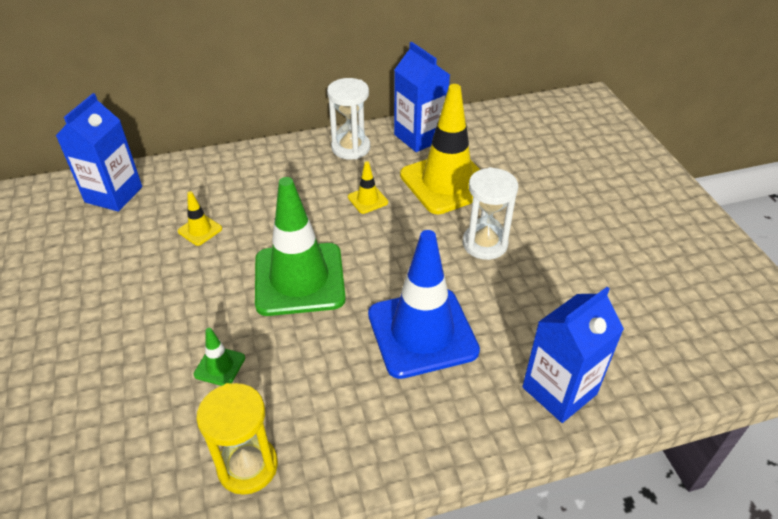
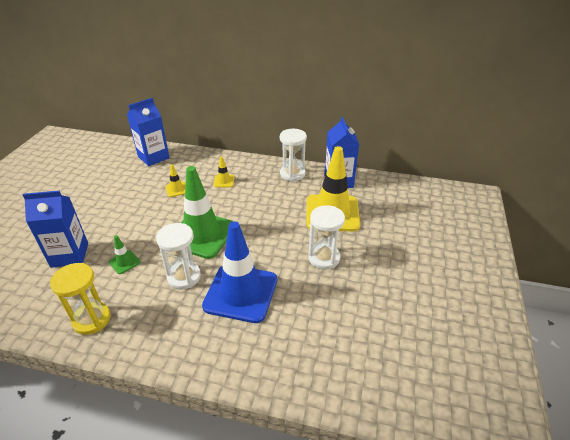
camera: 30 degrees right, 5 degrees down
yellow traffic cone [348,161,388,214] -> yellow traffic cone moved to [213,156,235,187]
blue carton [522,287,624,423] -> blue carton moved to [23,191,88,268]
none -> white hourglass [156,223,201,290]

